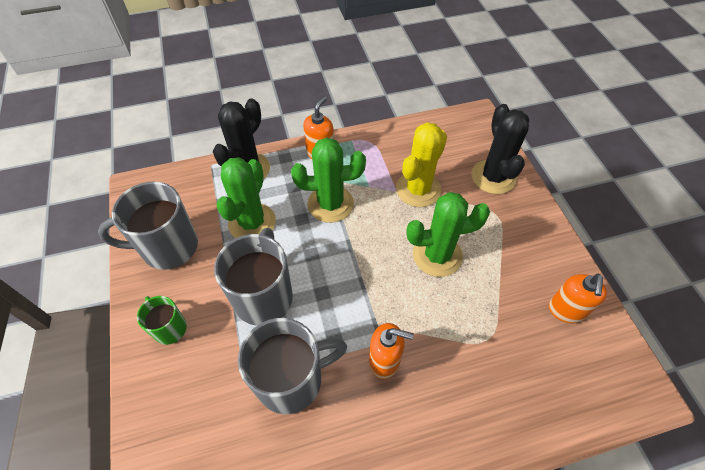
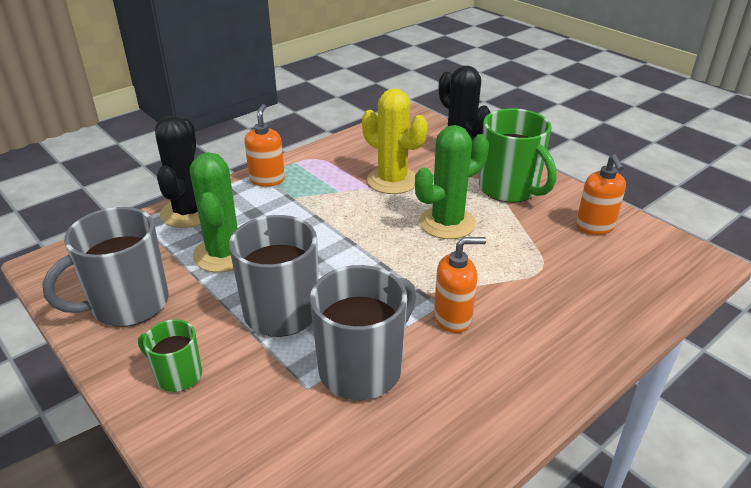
camera: 25 degrees left, 20 degrees down
green cactus [291,137,366,223] -> none
yellow cactus [396,122,447,207] -> yellow cactus turned 60 degrees counterclockwise [362,88,427,194]
none -> green mug [479,109,556,203]

